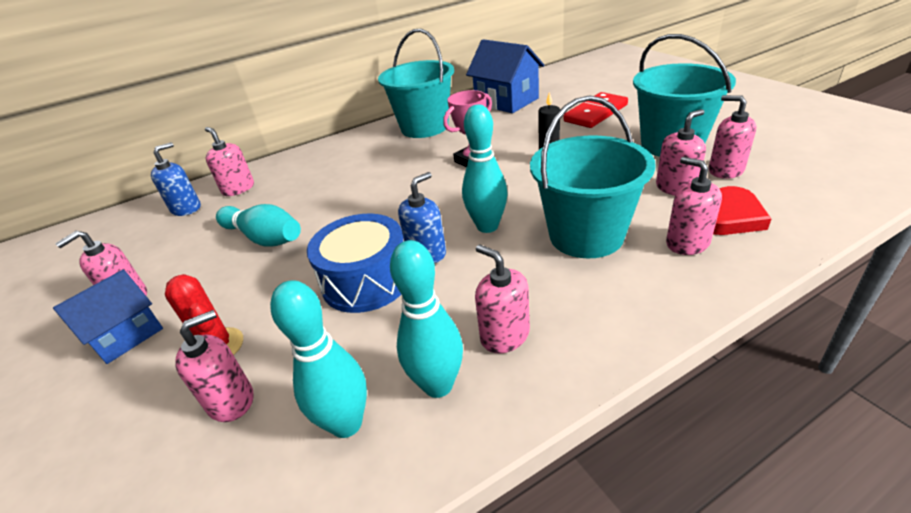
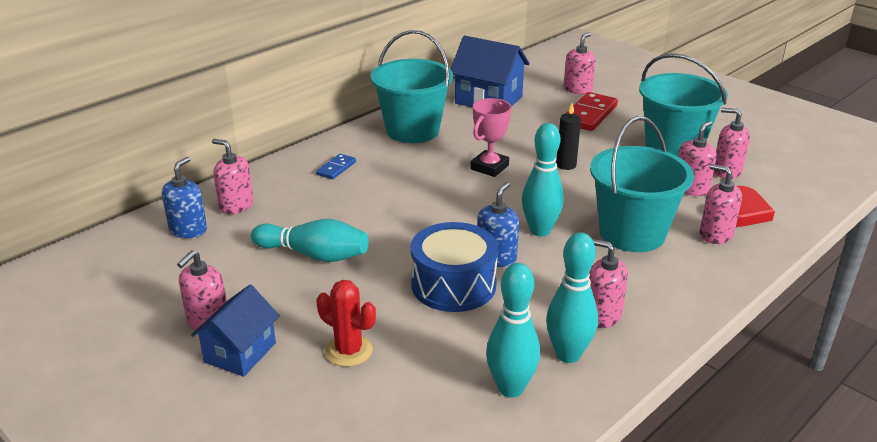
camera: 20 degrees left, 5 degrees down
pink soap dispenser [175,310,254,422] -> pink soap dispenser moved to [564,32,596,94]
none -> blue domino [316,154,356,179]

